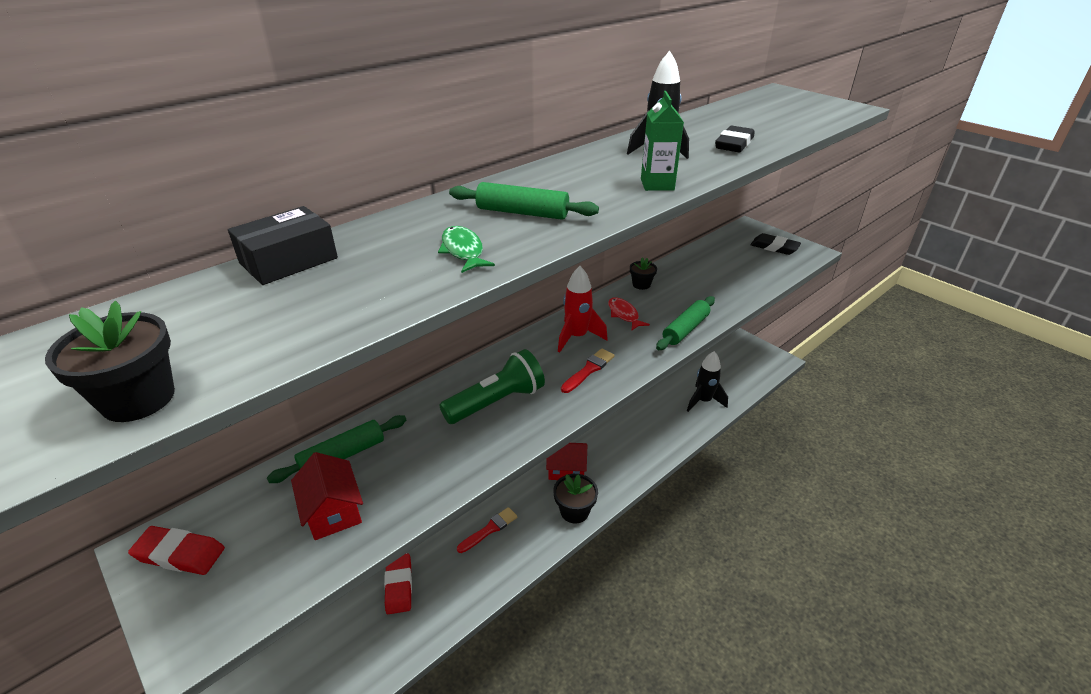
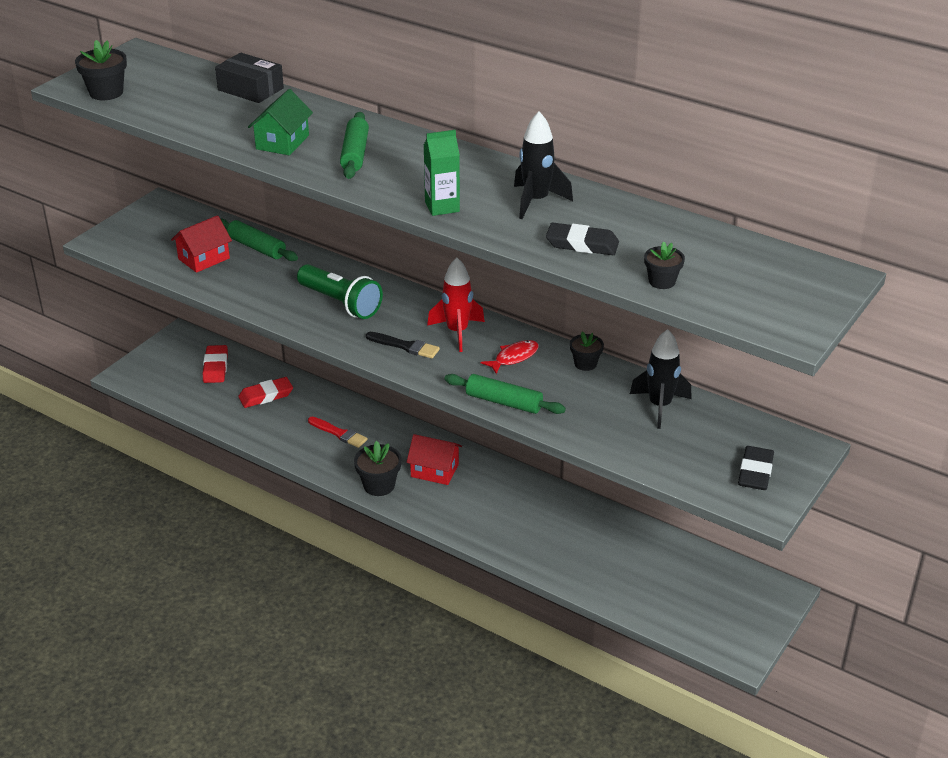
camera: 75 degrees right, 0 degrees up
red eraser [128,526,225,575] -> red eraser moved to [203,345,228,383]
green fish [438,226,495,273] -> green house [248,89,313,155]
red house [546,443,587,480] -> red house turned 60 degrees counterclockwise [406,434,462,485]
red brush [561,348,615,393] -> black brush [366,332,440,359]
black rocket [687,351,728,412] -> black rocket moved to [630,329,692,429]
none -> black flower pot [644,242,685,289]

